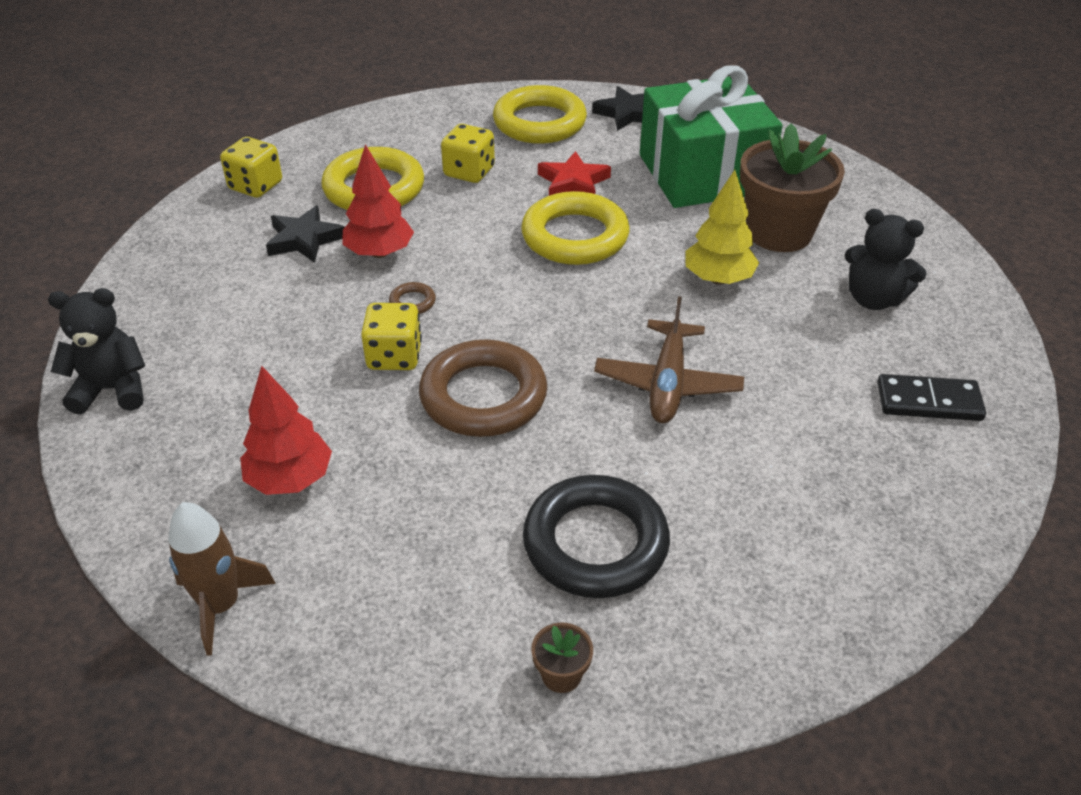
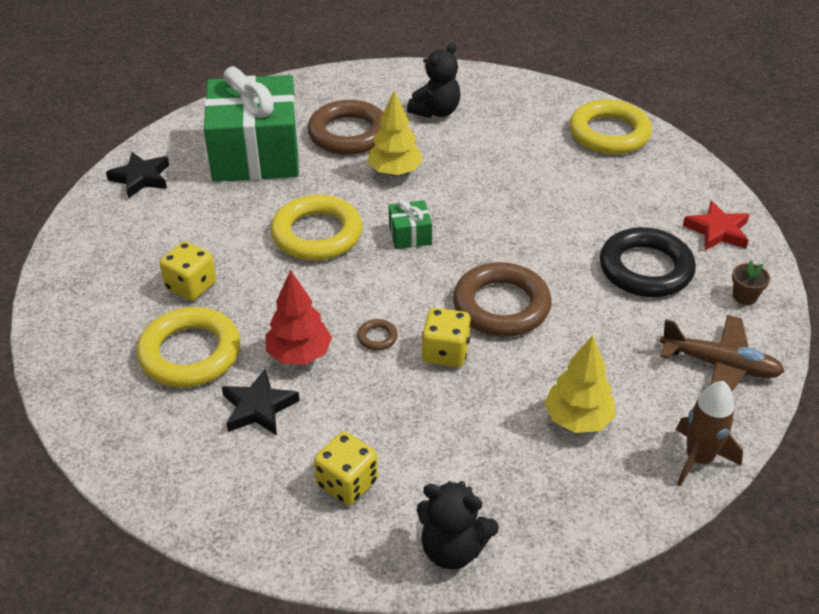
camera: 80 degrees left, 0 degrees up
black teddy bear [48,288,145,414] -> black teddy bear turned 75 degrees counterclockwise [417,481,499,570]
yellow dice [220,137,282,198] -> yellow dice moved to [314,432,378,505]
red tree [240,366,332,495] -> yellow tree [544,335,616,433]
yellow ring [493,85,587,144] -> yellow ring moved to [569,99,652,155]
red star [538,151,611,196] -> red star moved to [683,201,750,250]
brown plane [594,296,744,423] -> brown plane moved to [660,315,785,392]
brown flower pot [740,123,845,252] -> brown ring [307,100,384,155]
black domino [877,374,986,421] -> none
none -> green gift [389,200,432,249]

